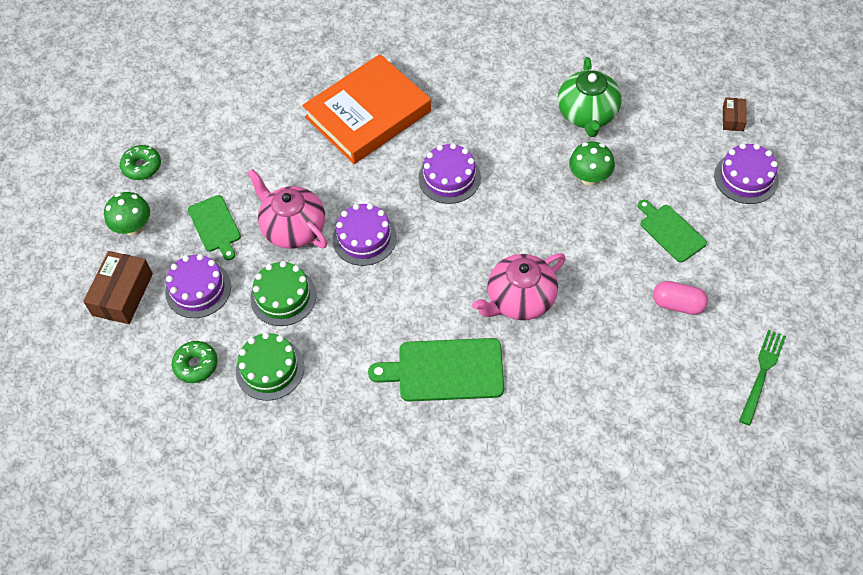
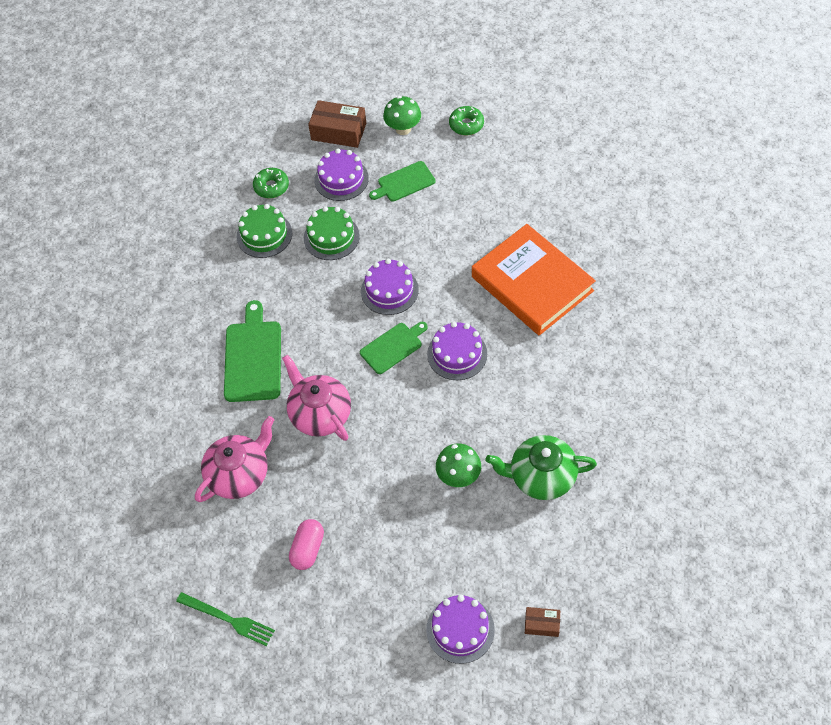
camera: 90 degrees right, 0 degrees up
pink teapot [247,169,327,249] -> pink teapot moved to [195,416,274,502]
green cutting board [638,200,707,263] -> green cutting board moved to [360,322,428,374]

